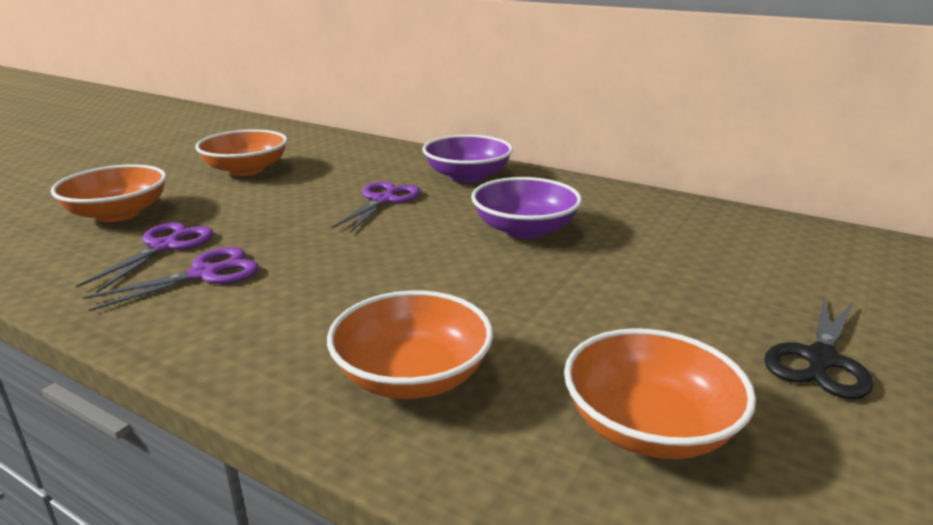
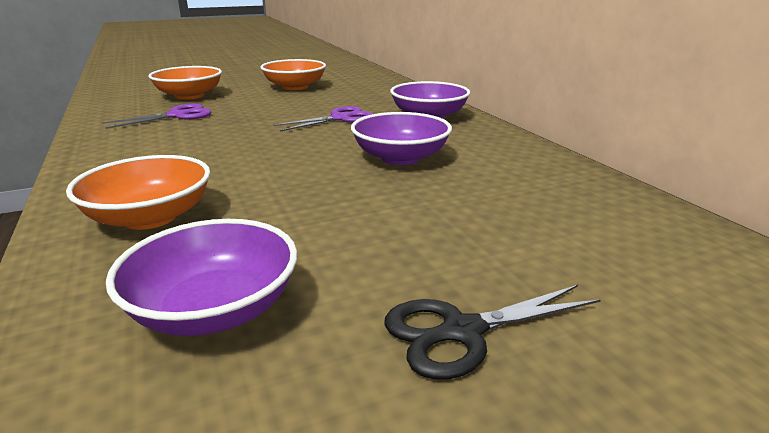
camera: 35 degrees right, 0 degrees up
purple scissors [83,247,259,311] -> none
orange bowl [564,328,756,459] -> purple bowl [106,219,297,336]

